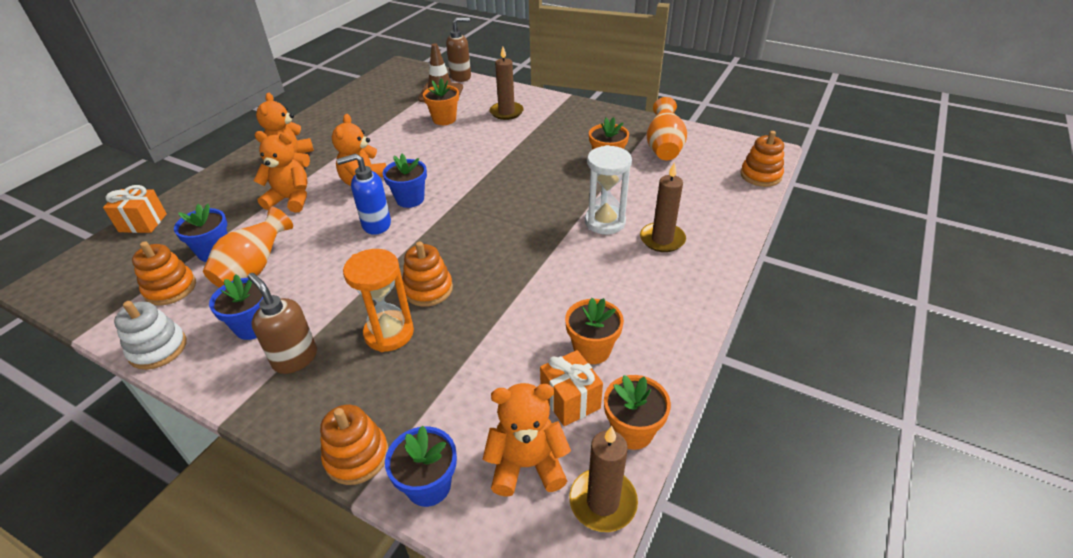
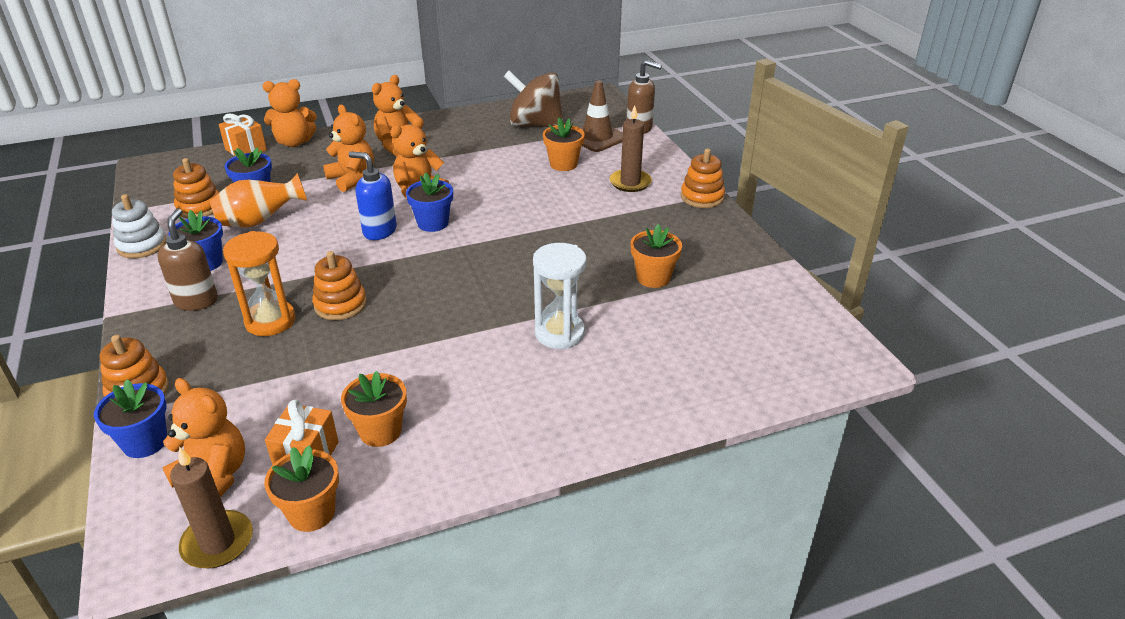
camera: 40 degrees right, 5 degrees down
brown candle [640,162,686,252] -> none
orange vase [647,97,687,161] -> none
orange stacking toy [740,131,784,187] -> orange stacking toy moved to [681,149,725,208]
none -> orange teddy bear [263,79,317,147]
none -> brown spinning top [504,71,564,127]

